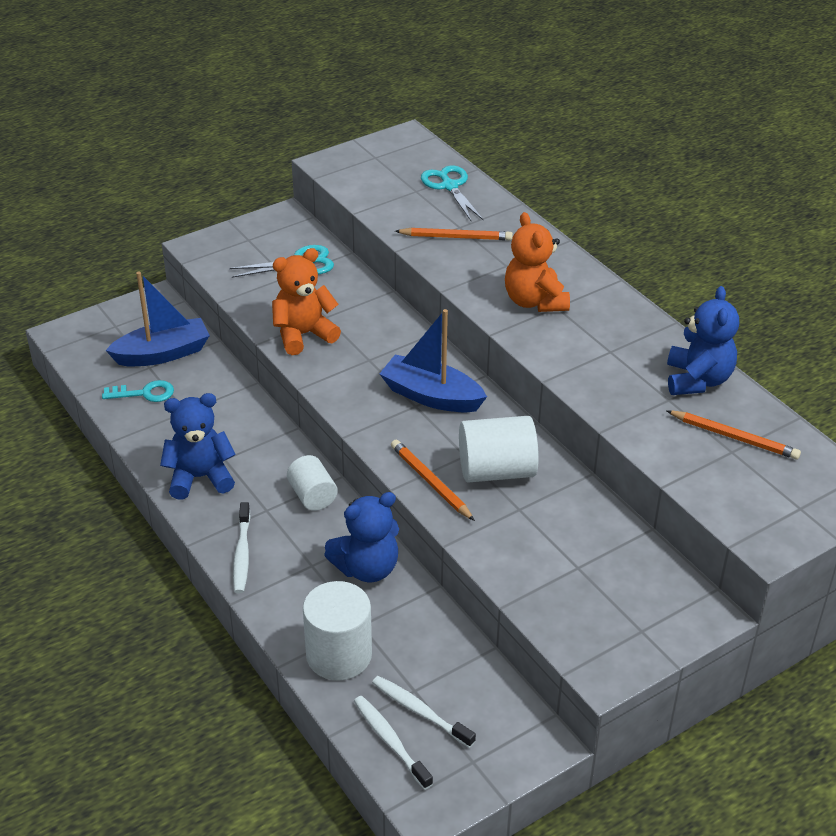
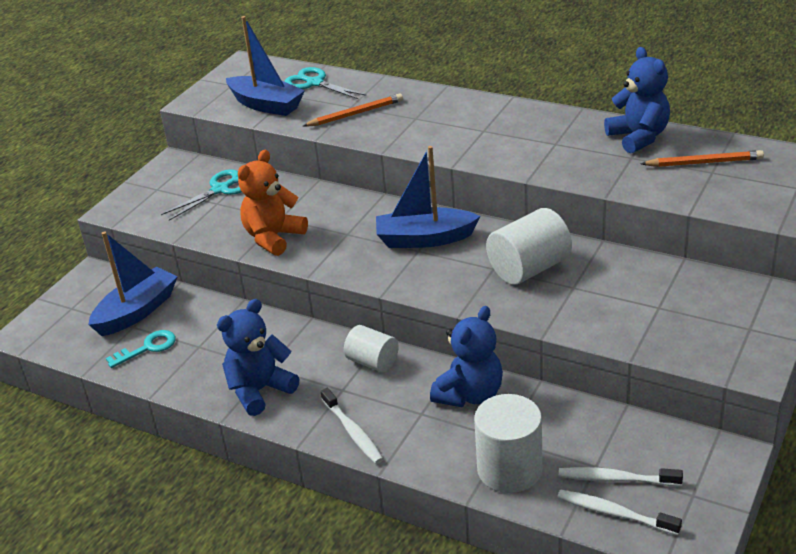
camera: 25 degrees left, 5 degrees down
orange pencil [391,440,475,521] -> none
orange teddy bear [505,212,570,312] -> none
none -> blue boat [226,16,305,116]

